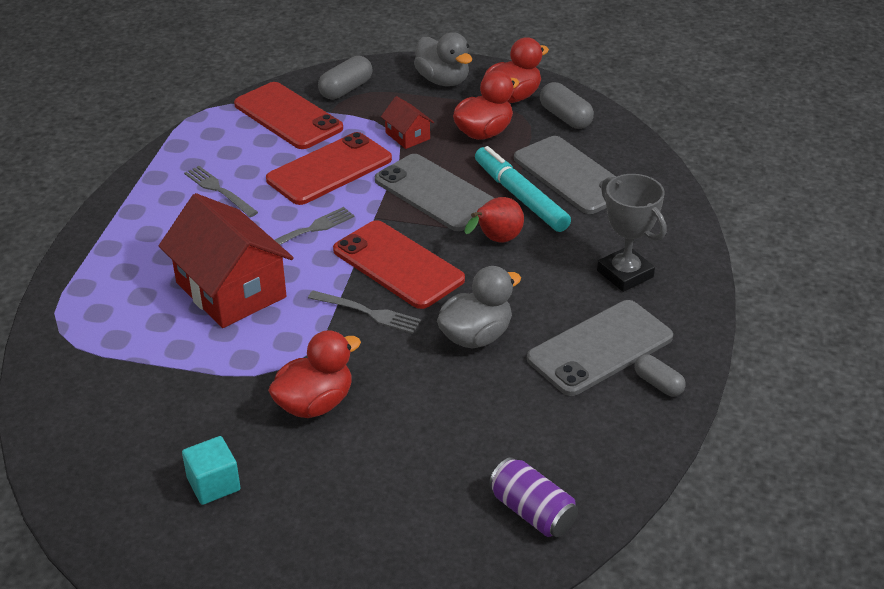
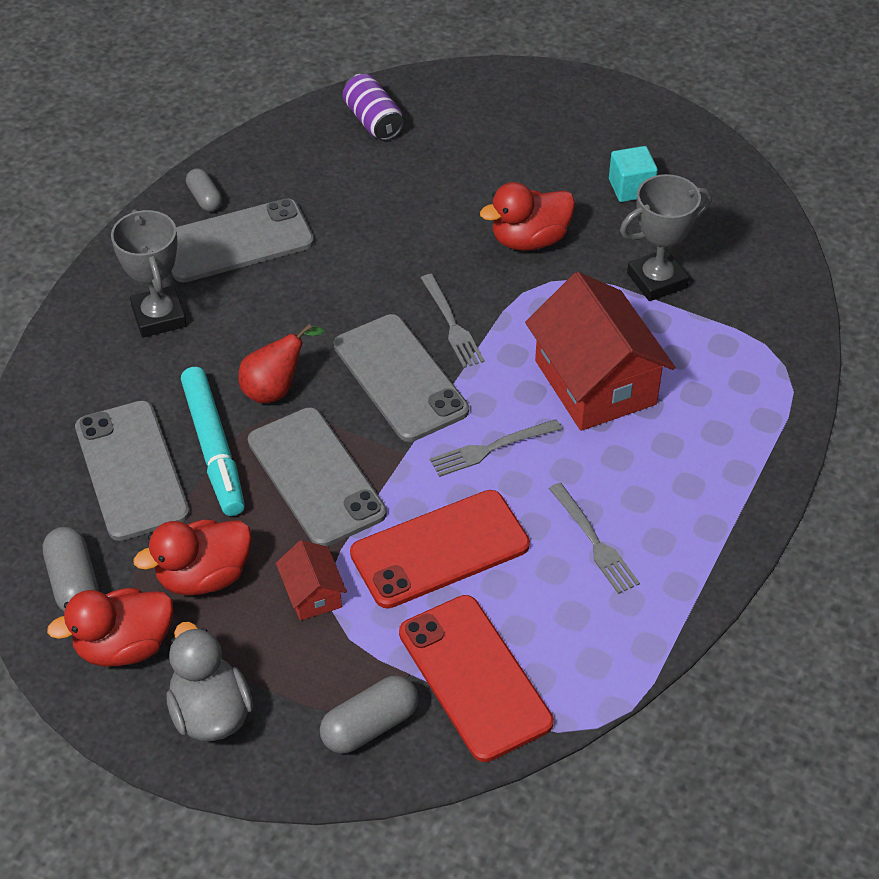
camera: 165 degrees left, 10 degrees up
grey fork [308,291,421,334] -> grey fork turned 150 degrees counterclockwise [421,274,485,368]
red phone [333,220,465,309] -> grey phone [334,314,469,442]
grey duck [437,266,521,349] -> none
none -> grey trophy [620,174,712,301]

